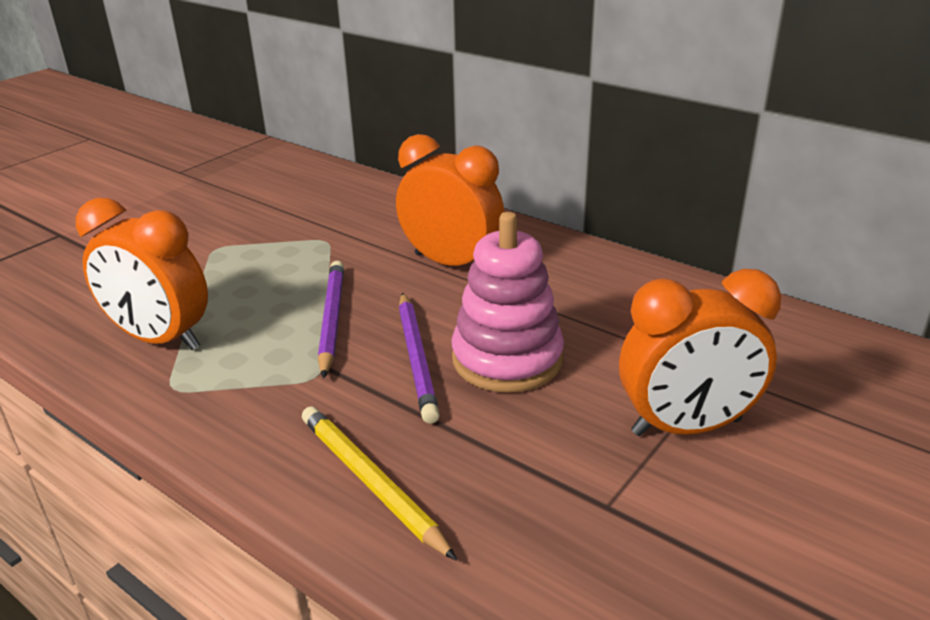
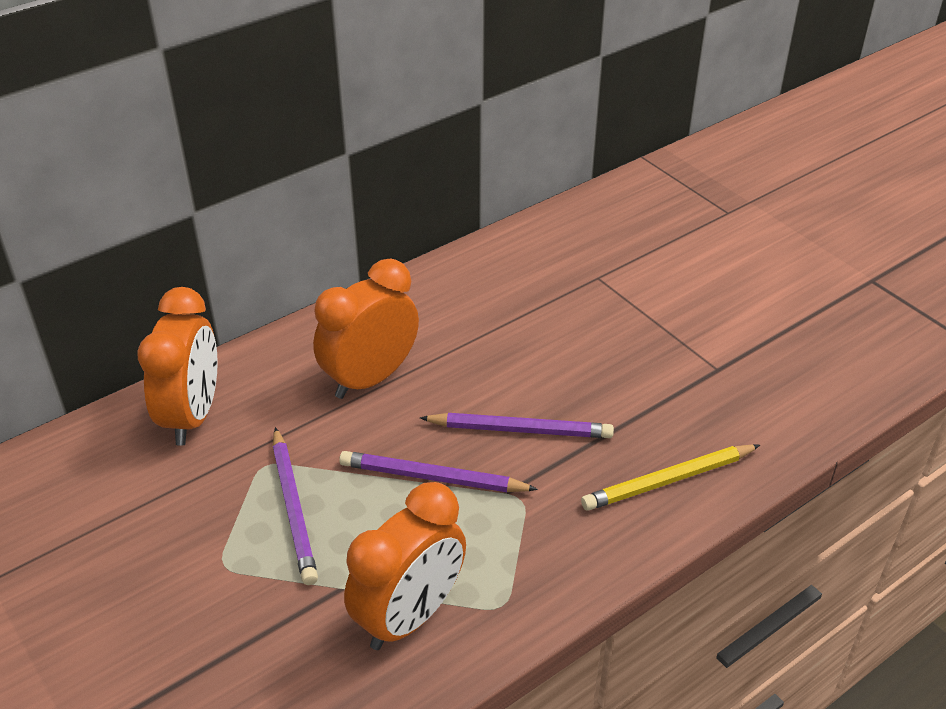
camera: 75 degrees left, 10 degrees up
pink stacking toy [452,212,564,393] -> none
orange clock [619,269,781,436] -> orange clock moved to [137,287,218,446]
none -> purple pencil [273,427,318,585]

